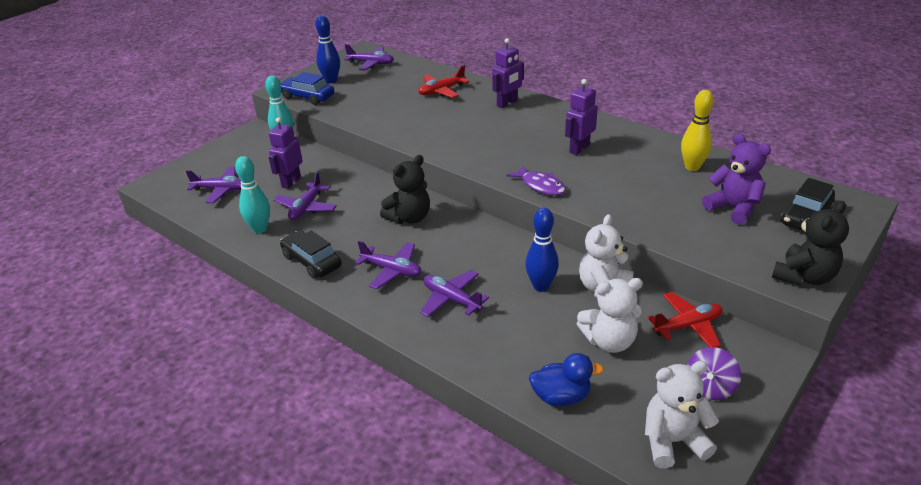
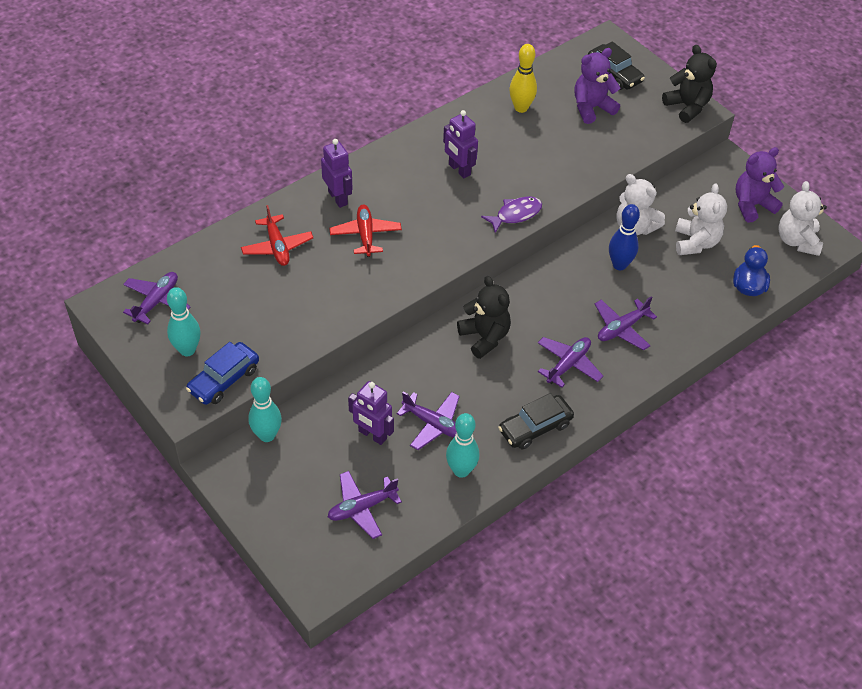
camera: 80 degrees left, 15 degrees up
purple plane [186,167,242,203] -> purple plane turned 135 degrees counterclockwise [328,471,402,539]
blue bowling pin [315,15,340,83] -> turquoise bowling pin [167,287,201,356]
red plane [648,292,723,348] -> red plane moved to [329,205,402,257]
purple spinning top [687,347,741,400] -> purple teddy bear [736,147,784,223]

